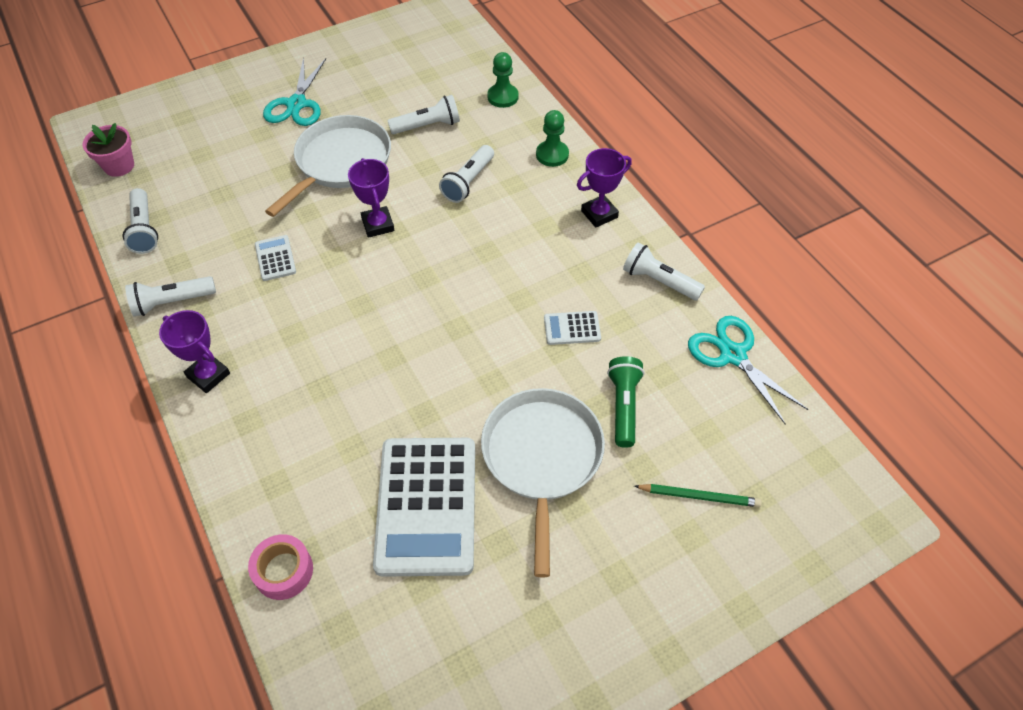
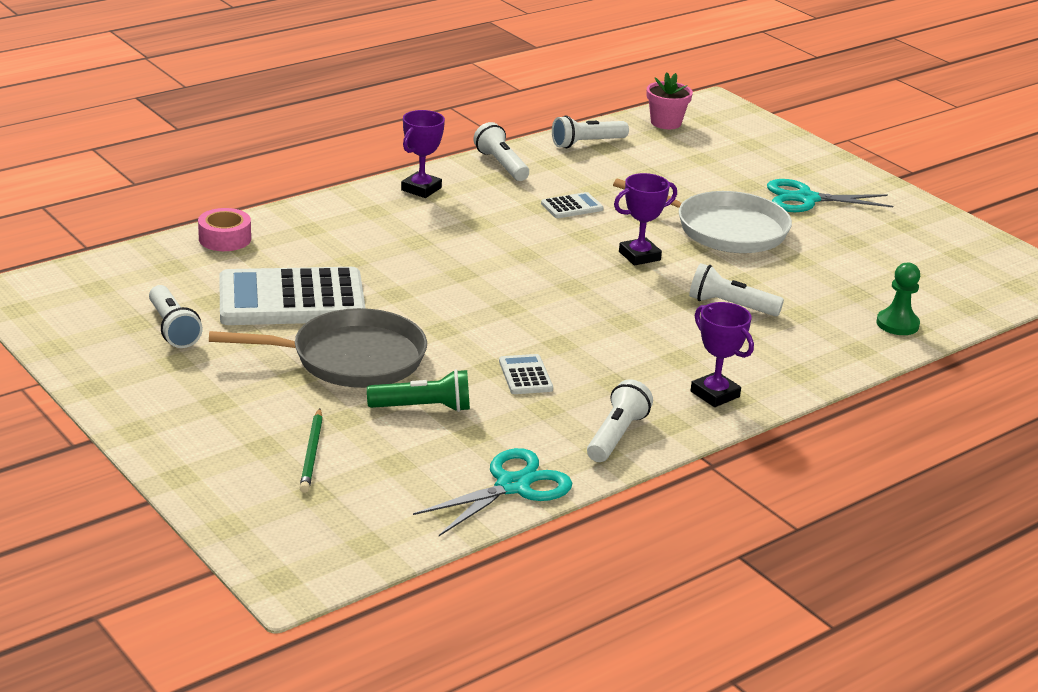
camera: 80 degrees right, 25 degrees down
white flashlight [387,95,460,134] -> white flashlight moved to [149,285,203,348]
white pan [481,388,605,577] -> grey pan [209,308,427,388]
green pawn [536,110,569,167] -> none

